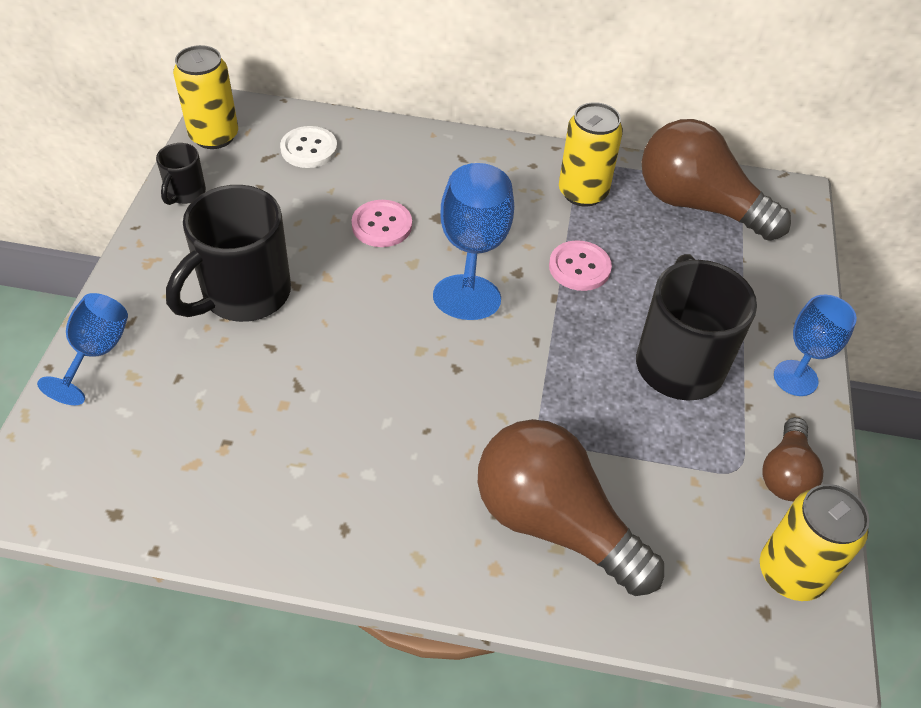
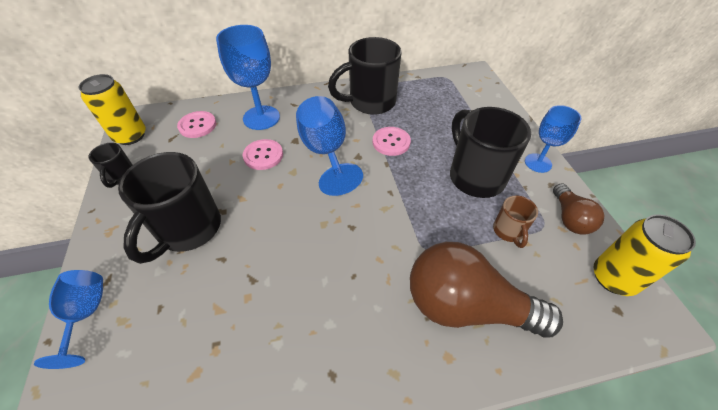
camera: 20 degrees left, 0 degrees up
white button [280,126,338,168] -> pink button [177,111,216,138]
yellow can [559,102,623,207] -> black mug [328,37,402,115]
brown light bulb [642,119,791,241] -> none
none -> blue goblet [216,25,280,130]
none -> brown mug [493,195,538,248]

